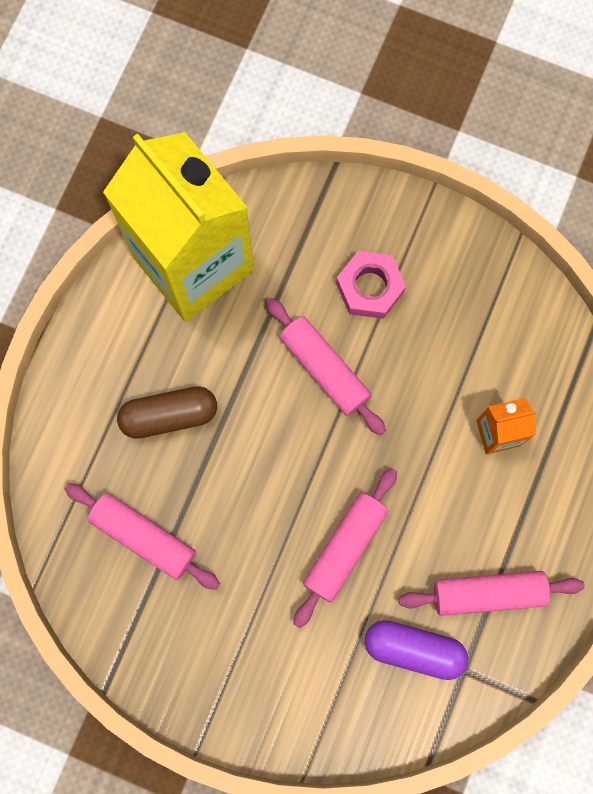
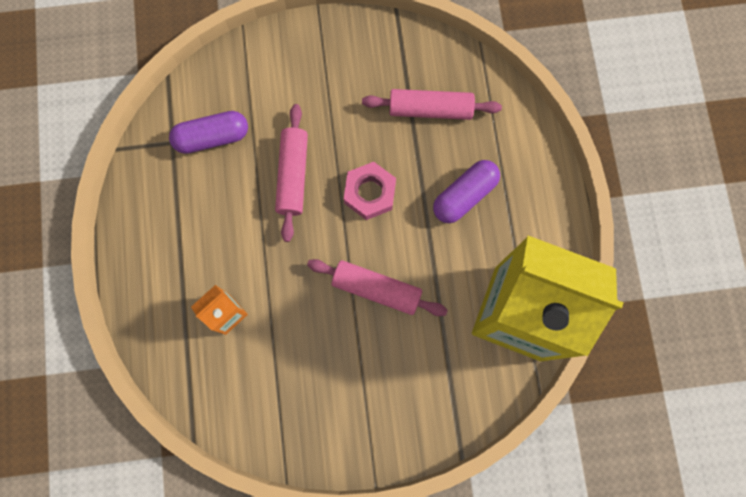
camera: 150 degrees right, 0 degrees up
brown capsule [117,386,217,439] -> purple capsule [433,160,500,223]
pink nut [336,251,406,319] -> pink nut moved to [344,162,396,220]
pink rolling pin [399,571,584,616] -> none

